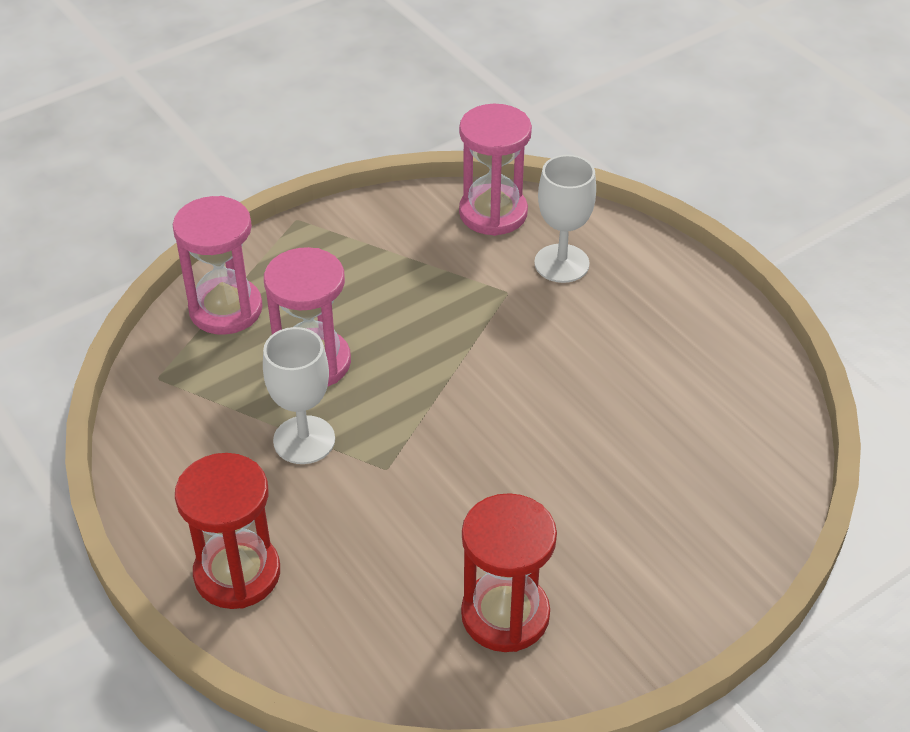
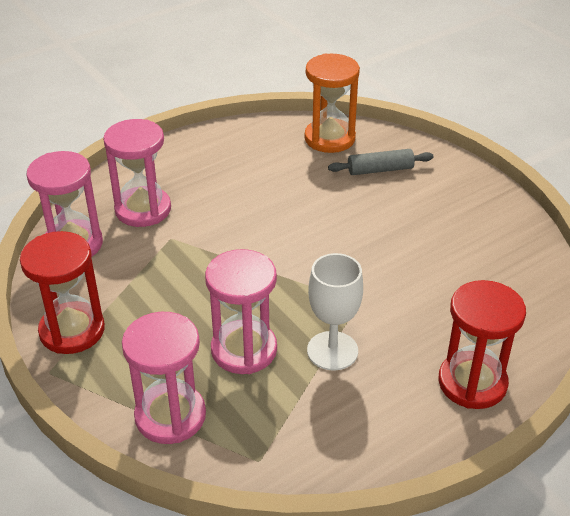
camera: 90 degrees left, 5 degrees down
red hourglass [461,493,557,652] -> red hourglass moved to [20,231,105,354]
white goblet [534,155,596,283] -> pink hourglass [103,119,171,227]
none -> orange hourglass [304,54,360,153]
none -> grey rolling pin [328,149,433,175]

